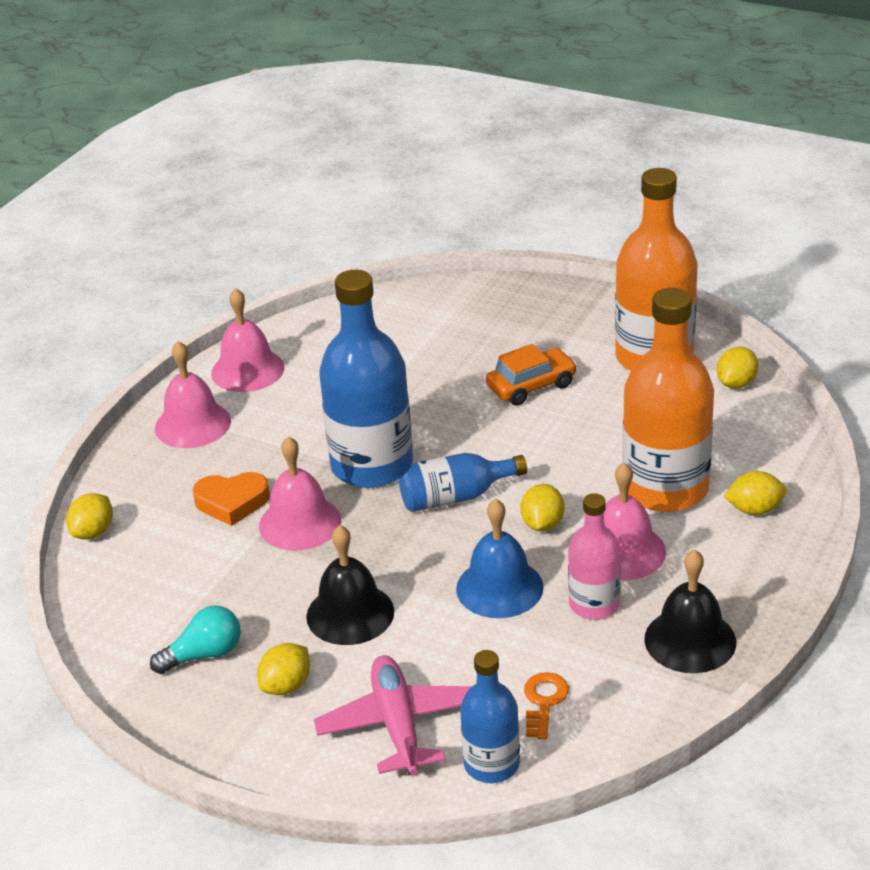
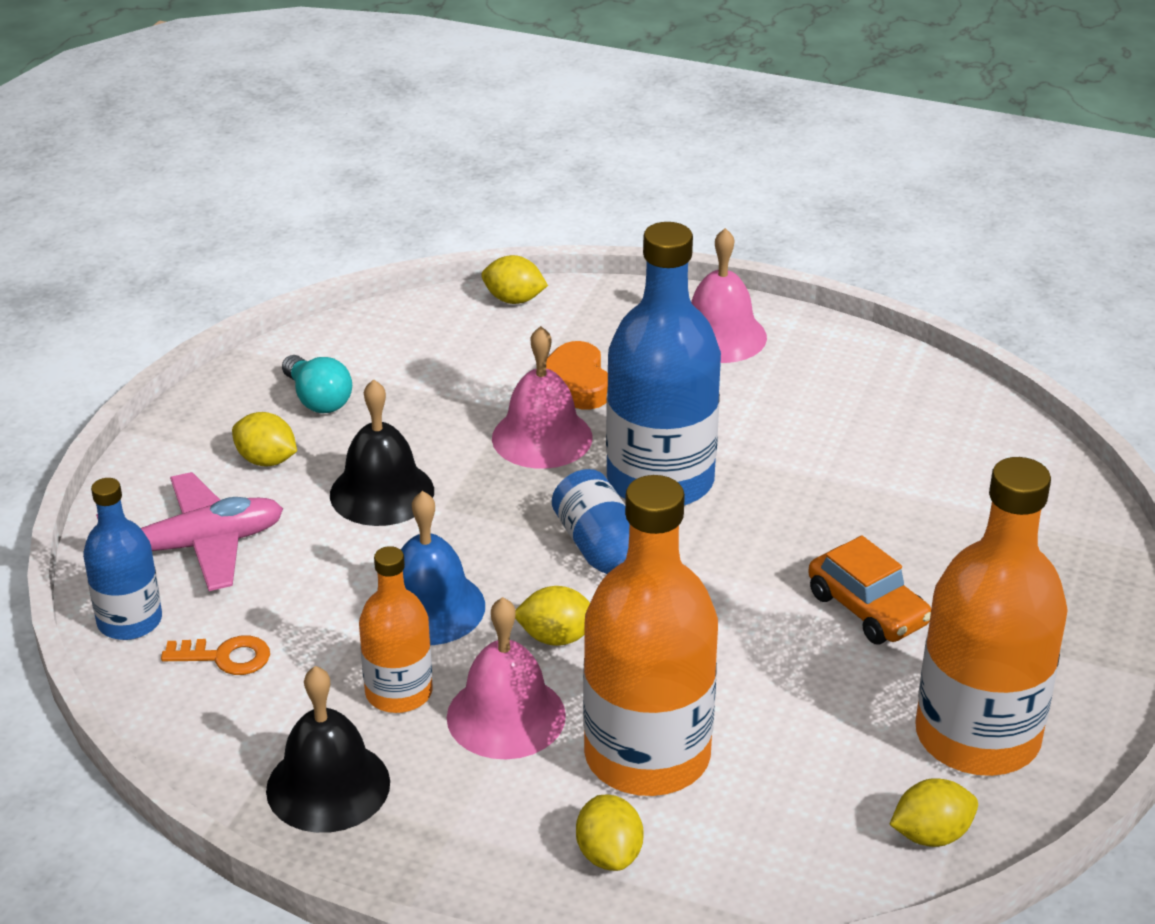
camera: 80 degrees right, 0 degrees up
pink bell [211,288,284,392] -> none
pink bottle [568,493,621,619] -> orange bottle [359,546,432,713]
yellow lemon [716,347,758,389] -> yellow lemon turned 45 degrees counterclockwise [889,778,978,847]

